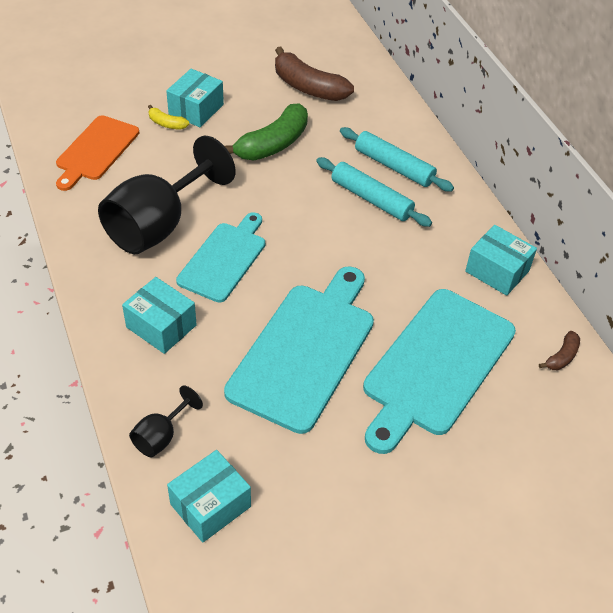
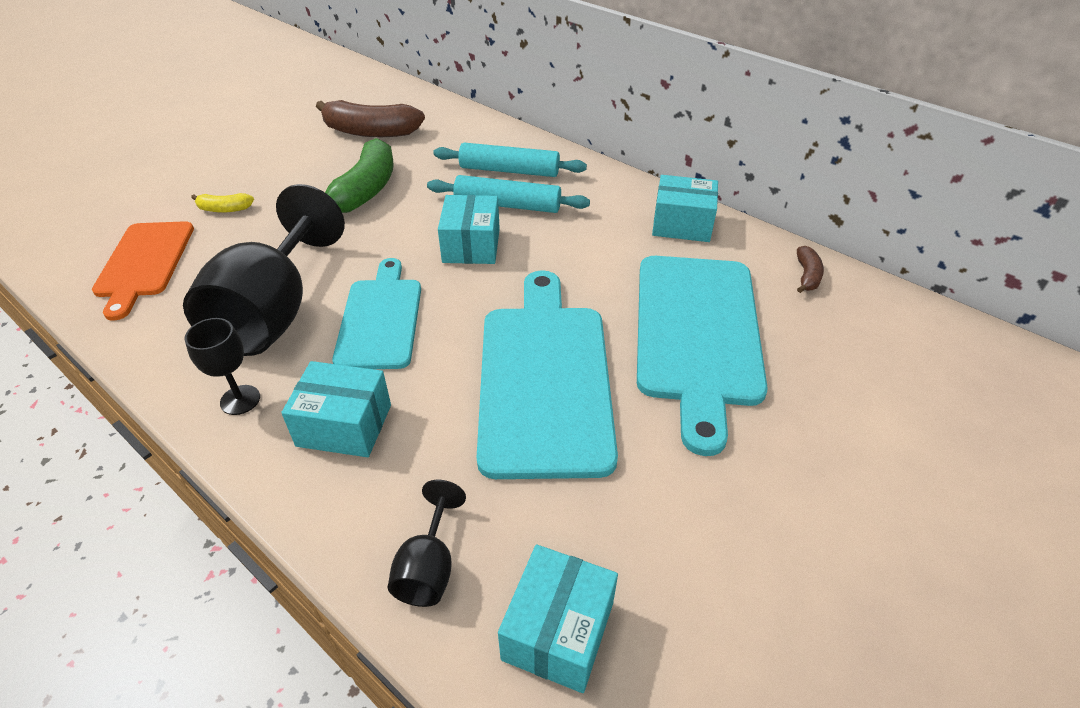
camera: 25 degrees left, 5 degrees down
turquoise box [166,69,224,127] -> turquoise box moved to [438,195,500,264]
none -> black goblet [185,318,260,415]

